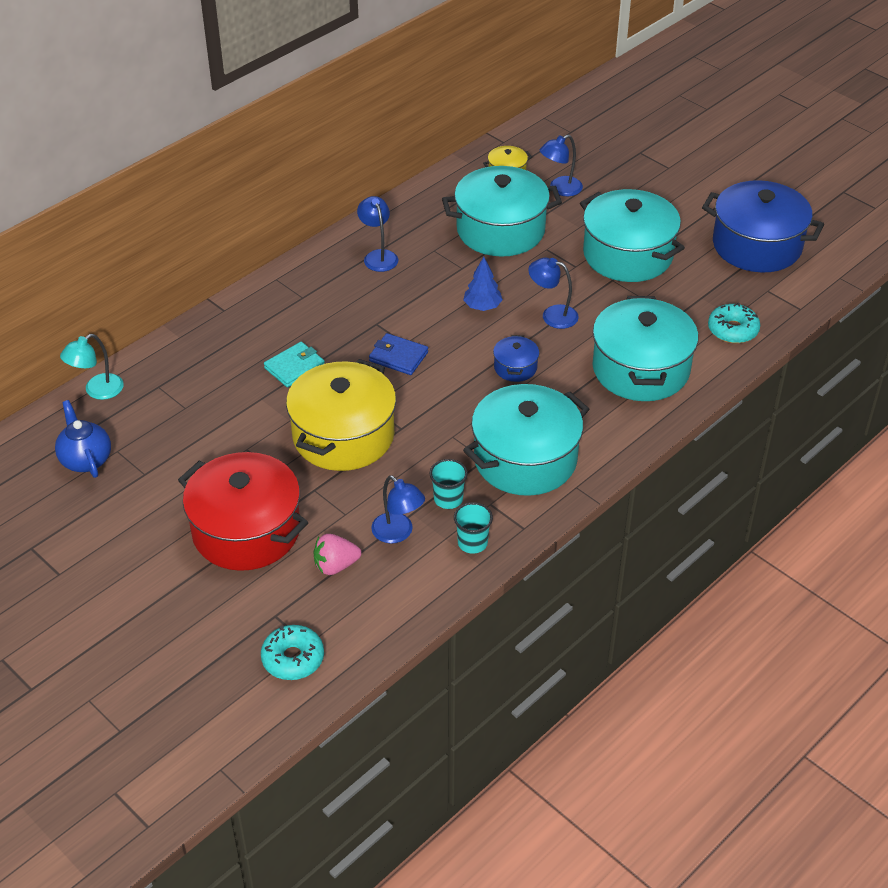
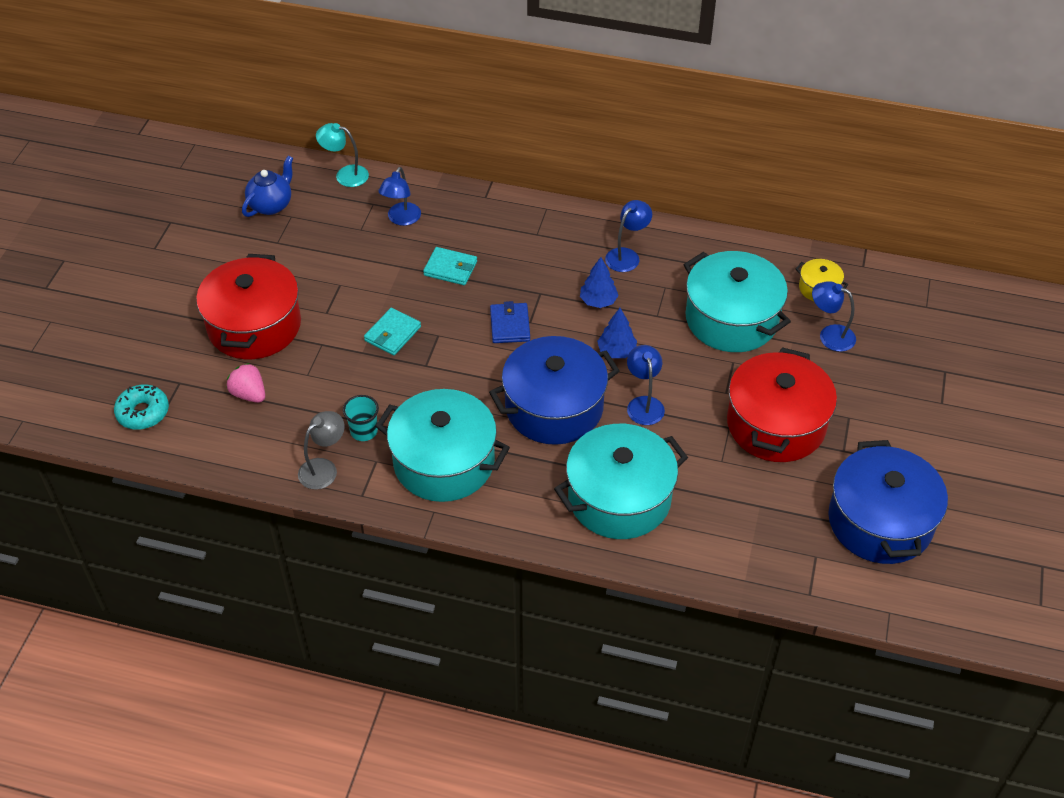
camera: 60 degrees right, 5 degrees up
yellow pot [286,359,396,471] -> turquoise wallet [364,308,421,355]
blue lamp [371,475,425,544] -> blue lamp moved to [378,167,421,226]
turquoise cup [454,502,493,554] -> grey lamp [298,411,345,490]
blue pot [493,335,539,382] -> blue pot [489,336,620,445], size x2.25
turquoise pot [580,189,685,282] -> red pot [727,347,837,462]
turquoise donut [708,303,760,343] -> none
none -> blue tree [580,257,619,308]

